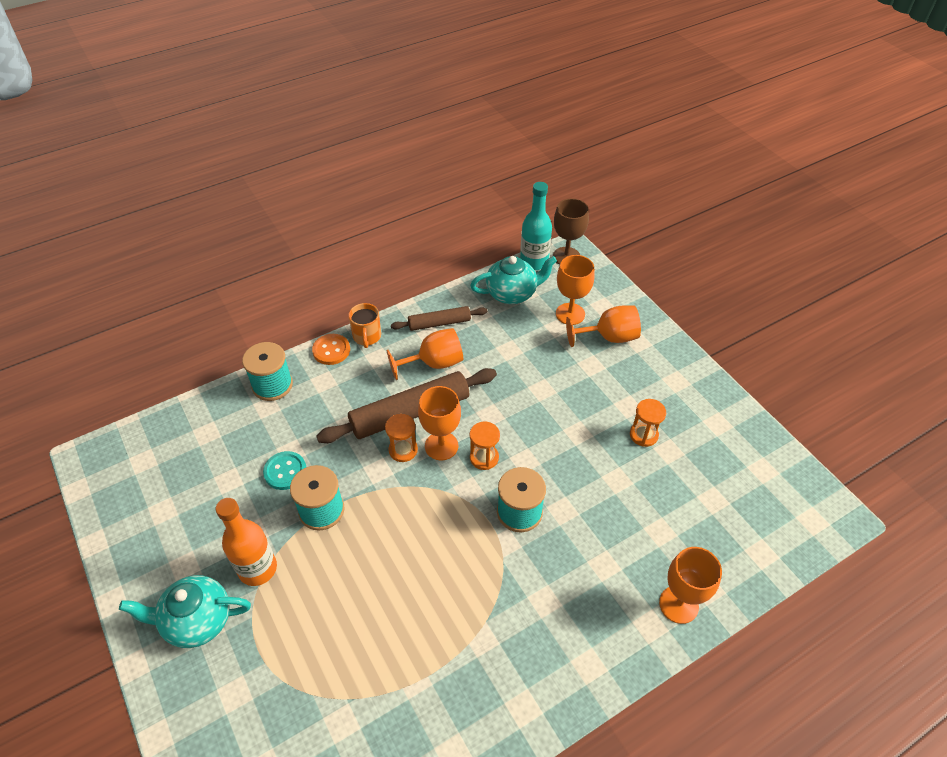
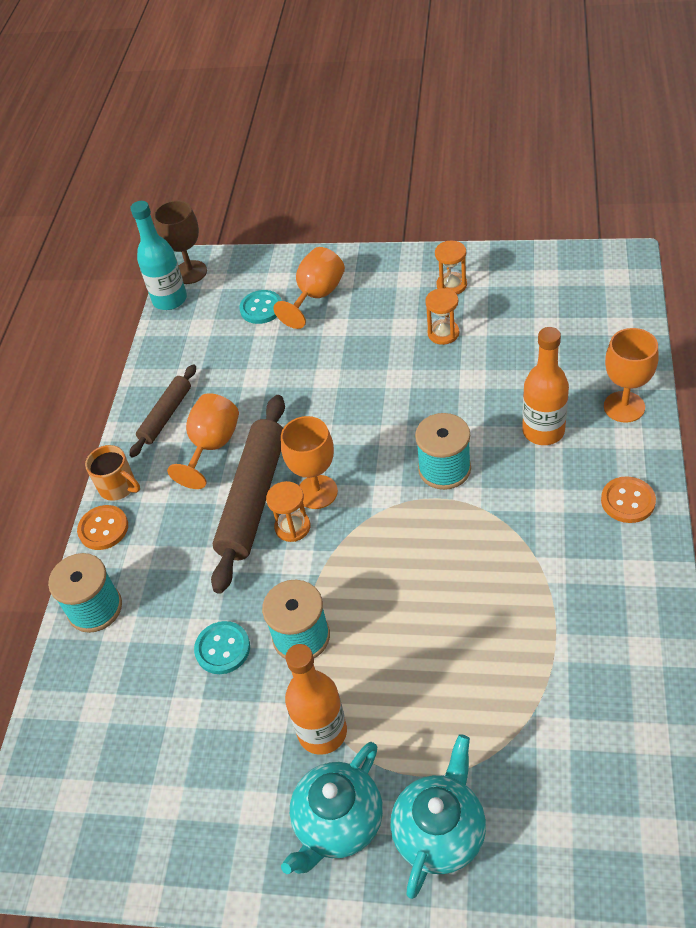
camera: 45 degrees left, 0 degrees up
turquoise teapot [470,256,557,304] -> turquoise teapot moved to [390,734,486,899]
orange hourglass [470,421,500,470] -> orange hourglass moved to [435,241,467,294]
orange goblet [556,255,595,325] -> turquoise button [239,290,282,324]
none -> orange bottle [522,327,569,445]
none -> orange button [601,476,656,523]

